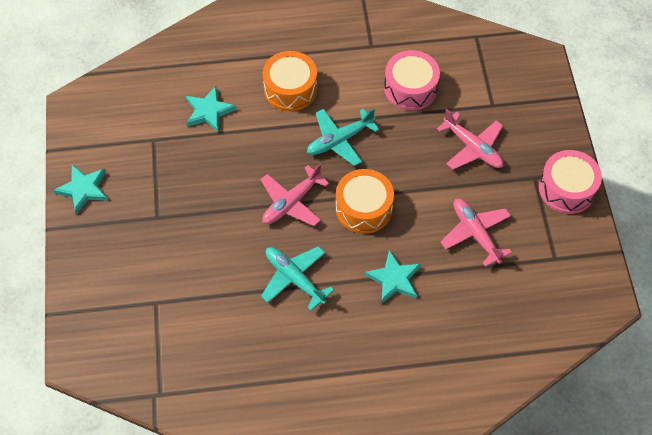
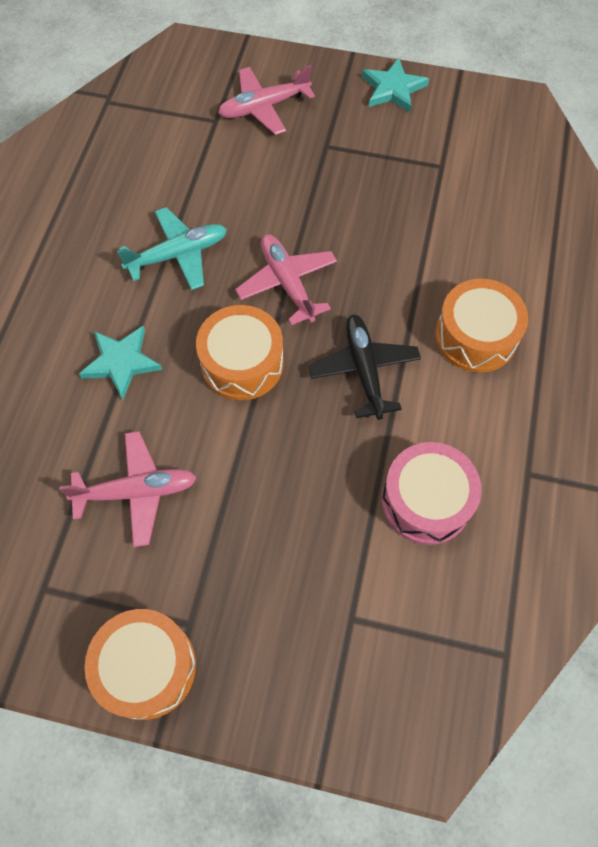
camera: 110 degrees right, 5 degrees up
turquoise star [186,86,237,133] -> none
turquoise plane [307,108,379,166] -> black plane [308,314,421,420]
pink plane [437,109,503,169] -> pink plane moved to [218,65,315,135]
pink drum [539,150,602,214] -> orange drum [84,609,196,720]

